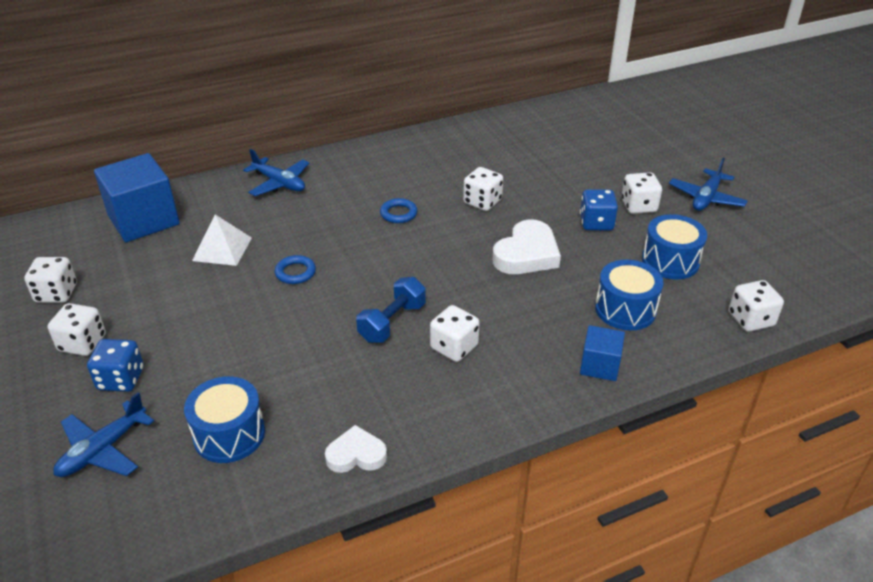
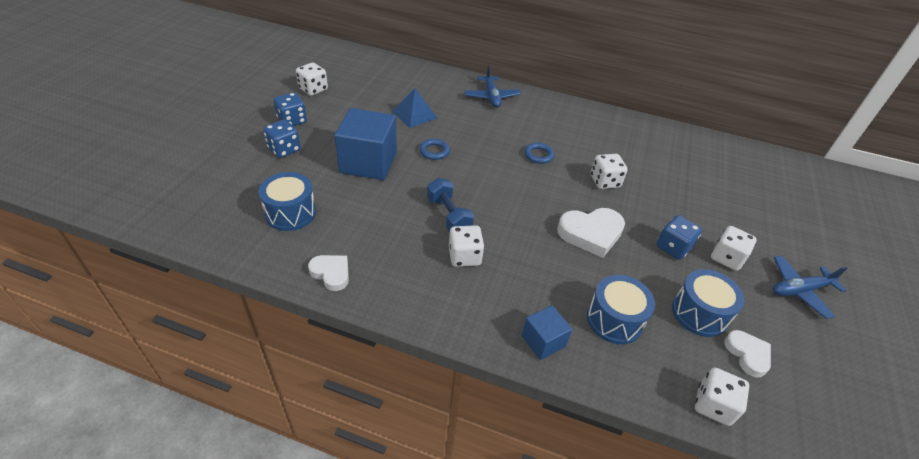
camera: 40 degrees right, 5 degrees up
white dice [48,303,106,356] -> blue dice [274,92,307,126]
blue plane [53,392,154,477] -> none
blue cube [94,153,179,242] -> blue cube moved to [334,108,397,180]
white pyramid [192,215,252,266] -> blue pyramid [392,88,437,128]
blue dumbbell [356,277,426,343] -> blue dumbbell turned 75 degrees clockwise [427,178,474,232]
none -> white heart [724,330,771,377]

